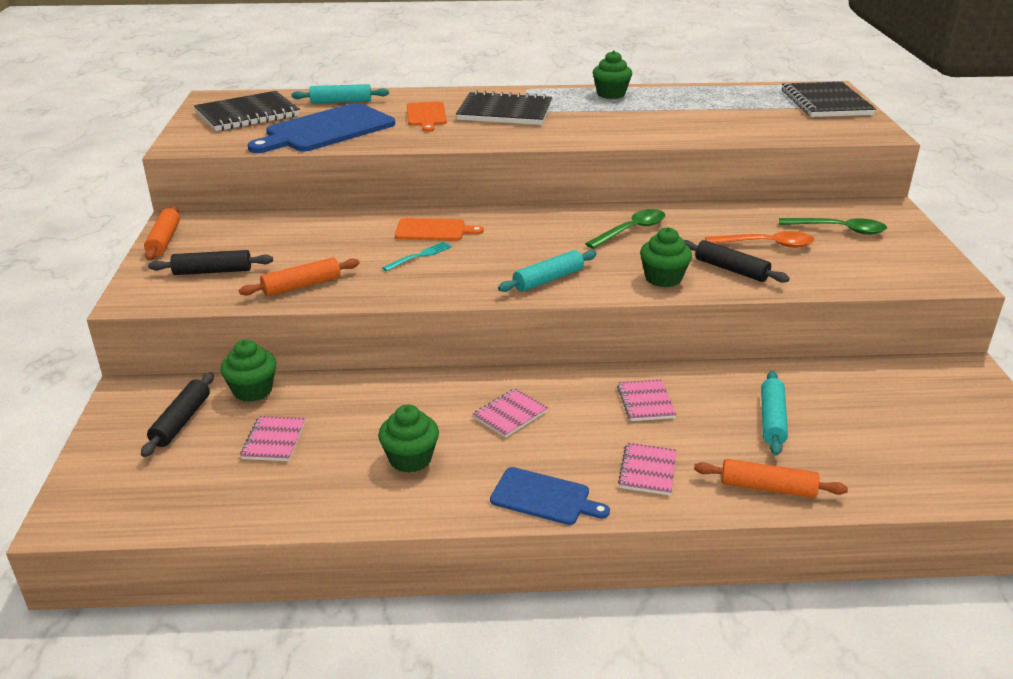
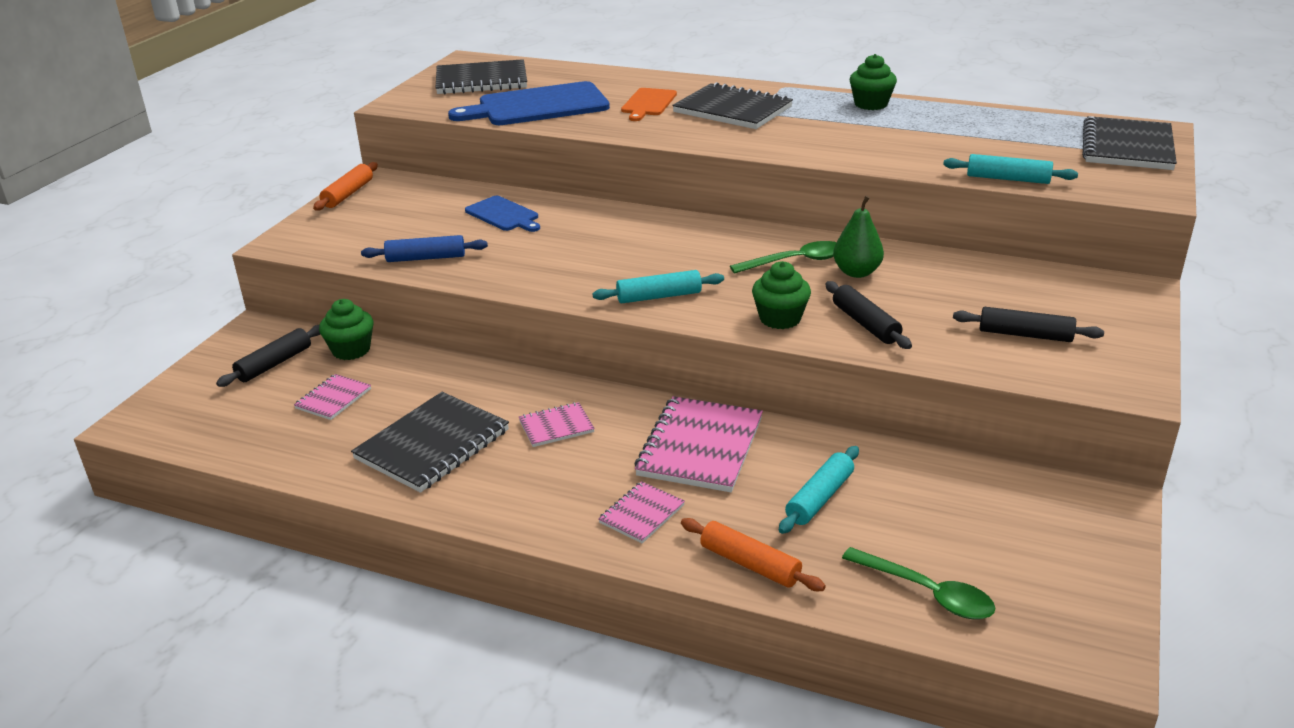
camera: 25 degrees right, 0 degrees up
black rolling pin [148,250,273,275] -> black rolling pin moved to [953,307,1104,342]
orange rolling pin [239,257,360,296] -> blue rolling pin [361,235,488,262]
turquoise rolling pin [291,84,389,103] -> turquoise rolling pin moved to [943,154,1078,184]
green cupcake [378,404,439,473] -> black notebook [351,392,509,493]
turquoise fork [382,241,452,271] -> none
orange cutting board [395,218,484,241] -> none
blue cutting board [490,467,610,525] -> blue cutting board moved to [465,196,540,232]
pink notebook [617,380,676,421] -> pink notebook [634,396,763,492], size x1.91
orange spoon [705,231,814,248] -> none
green spoon [779,218,887,235] -> green spoon moved to [842,547,996,619]
none -> green pear [833,195,884,278]

